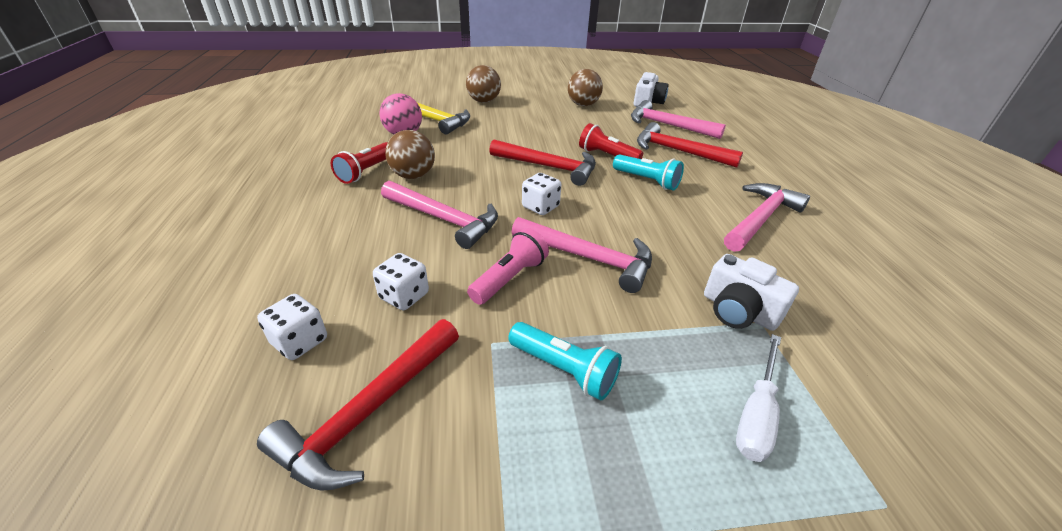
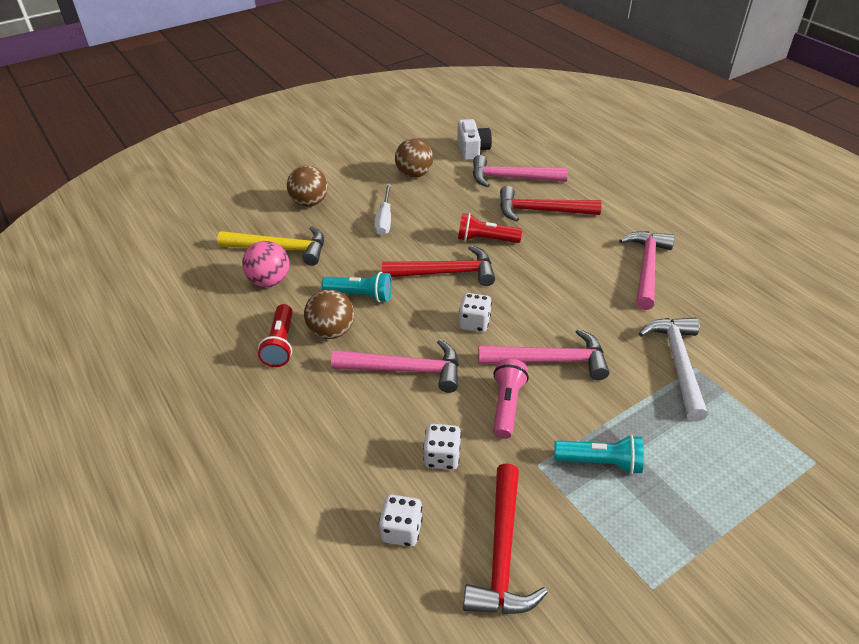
camera: 25 degrees left, 5 degrees up
turquoise flashlight [613,154,684,190] -> turquoise flashlight moved to [321,272,392,303]
white camera [704,254,799,331] -> white hammer [639,318,708,421]
white screwdriver [736,334,781,462] -> white screwdriver moved to [374,184,391,236]

